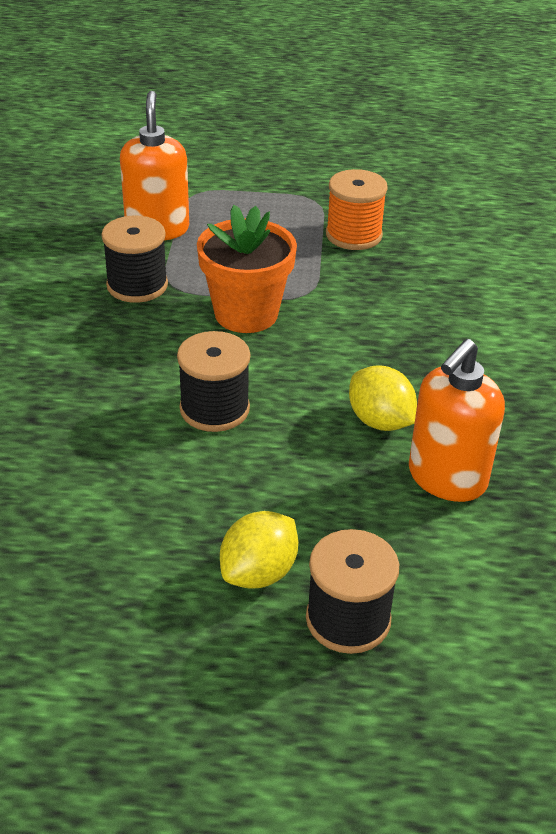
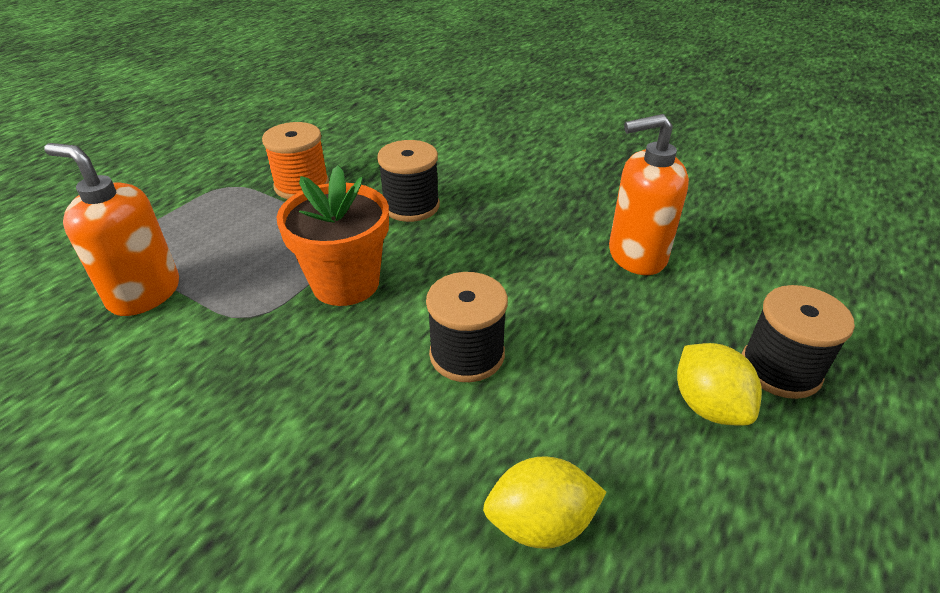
camera: 60 degrees left, 0 degrees up
black spool [101,216,168,303] -> black spool moved to [377,140,440,222]
yellow lemon [349,366,417,431] -> yellow lemon moved to [483,456,607,549]
orange soap dispenser [409,339,505,502] -> orange soap dispenser turned 105 degrees clockwise [609,114,689,275]

